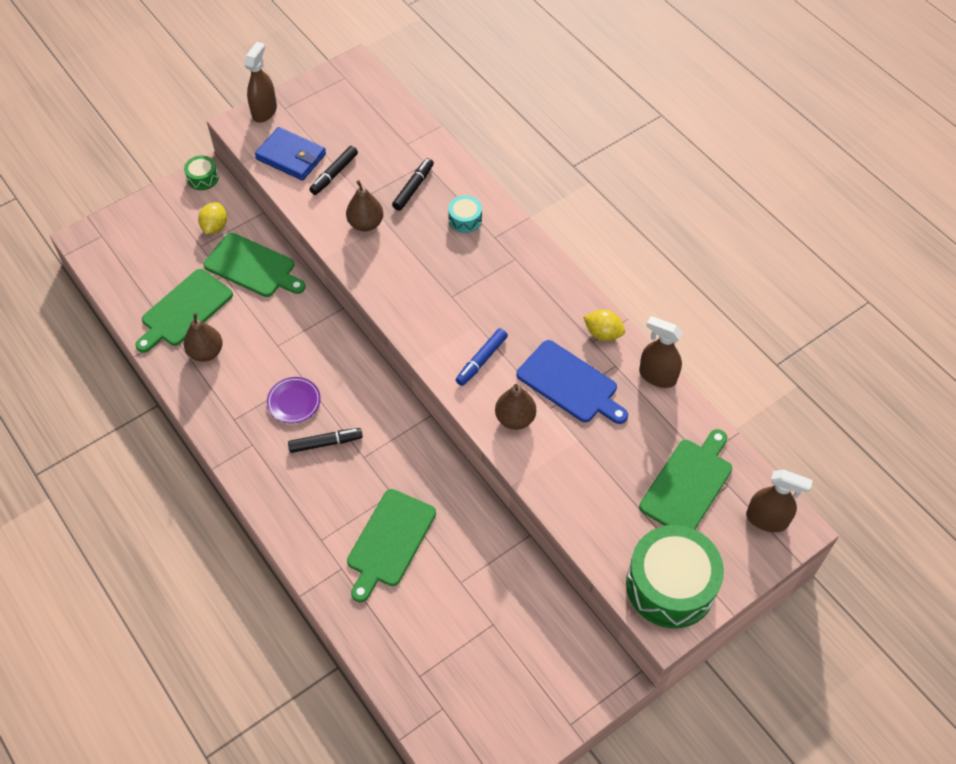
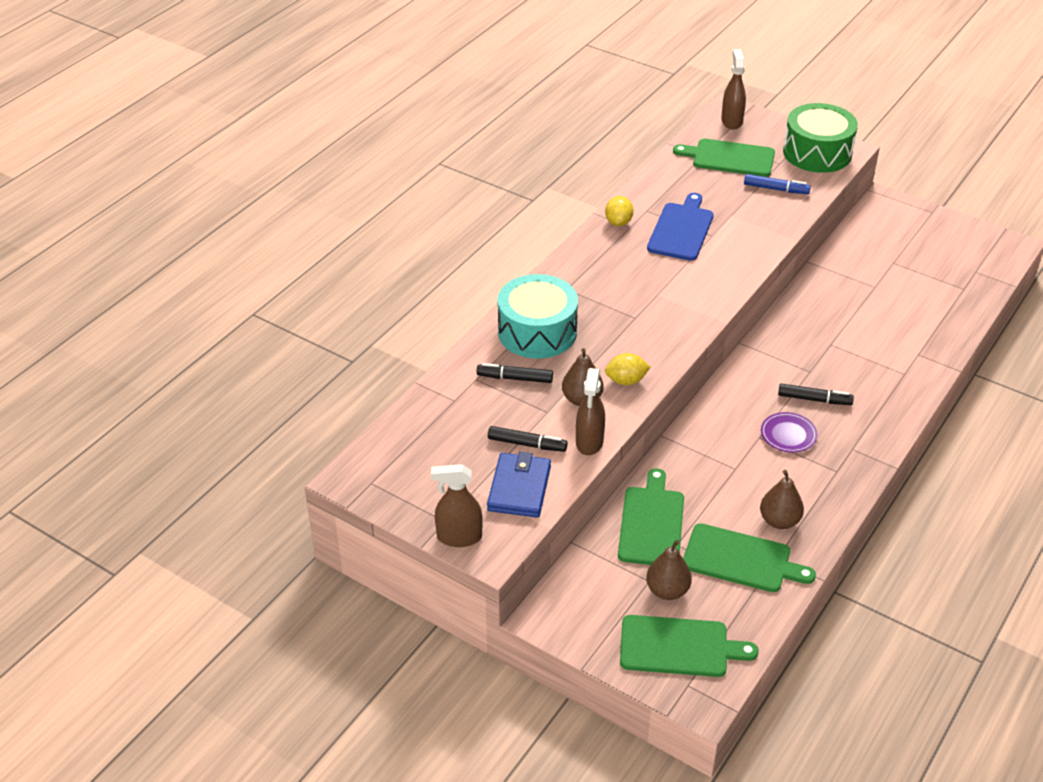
camera: 110 degrees left, 15 degrees down
green drum [184,156,219,190] -> none
yellow lemon [198,202,227,234] -> yellow lemon moved to [605,353,651,385]
black marker [288,428,363,453] -> black marker turned 135 degrees clockwise [778,384,854,405]
green cutting board [347,489,436,602] -> green cutting board moved to [620,615,759,677]
turquoise drum [448,195,482,233] -> turquoise drum [498,274,578,359], size x2.22
blue marker [456,328,508,386] -> blue marker moved to [744,174,811,194]
brown pear [495,384,536,430] -> brown pear moved to [646,540,692,600]
brown spray bottle [639,316,683,388] -> brown spray bottle moved to [576,368,605,455]

